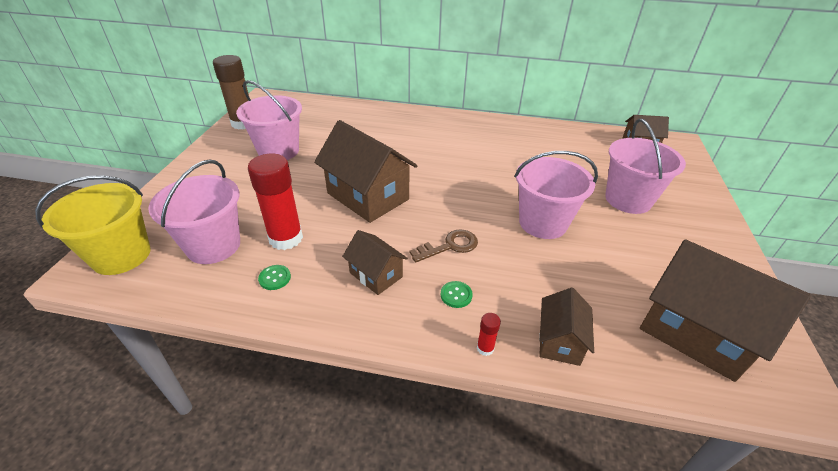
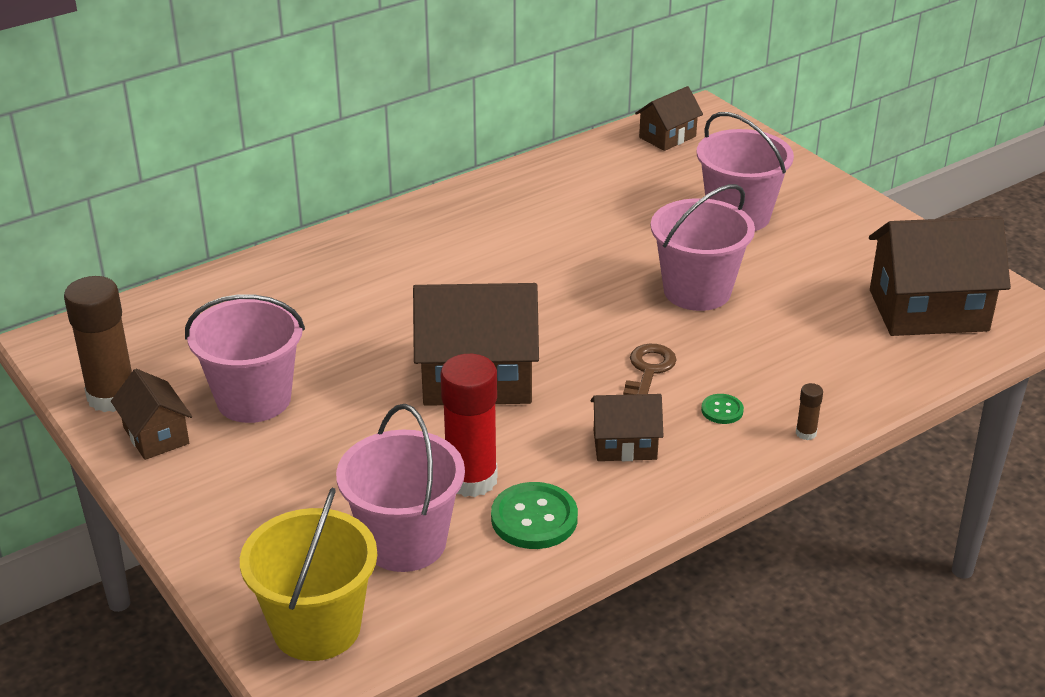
camera: 45 degrees left, 5 degrees down
green button [258,265,291,290] -> green button [491,482,578,549], size x1.90
red glue stick [477,313,501,356] -> brown glue stick [796,383,823,440]
brown house [539,287,594,366] -> brown house moved to [111,369,192,460]

